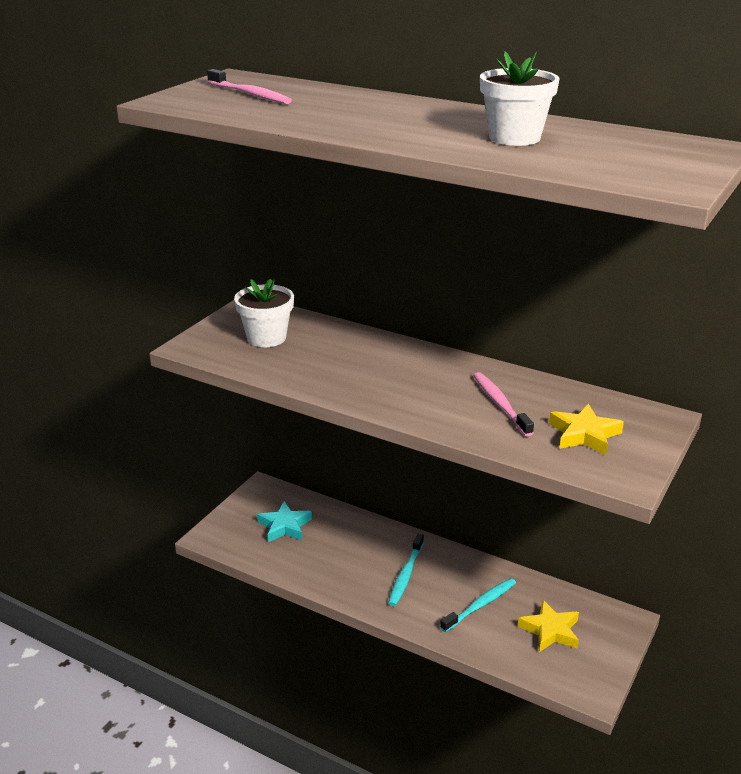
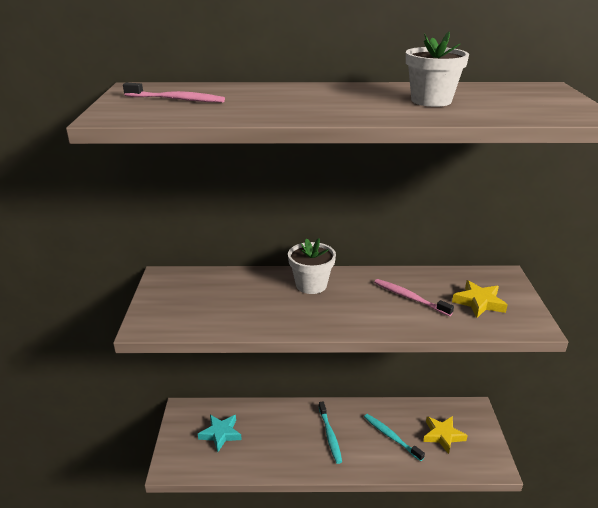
camera: 30 degrees left, 0 degrees up
white flower pot [234,279,294,347] -> white flower pot moved to [288,238,336,294]
turquoise toothbrush [440,578,516,632] -> turquoise toothbrush turned 60 degrees counterclockwise [364,414,425,461]

